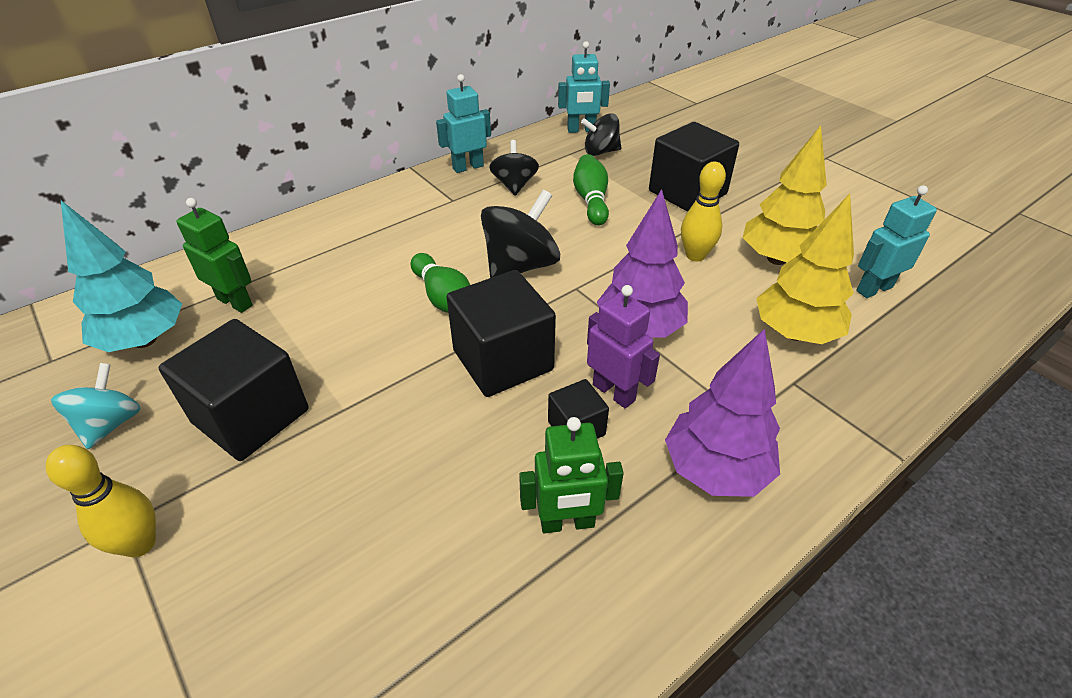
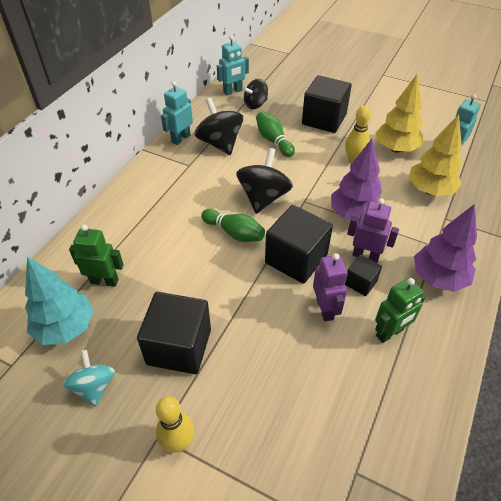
camera: 25 degrees left, 5 degrees up
black spinning top [489,140,539,196] -> black spinning top [194,98,243,155], size x1.55
none -> purple robot [313,253,348,321]

